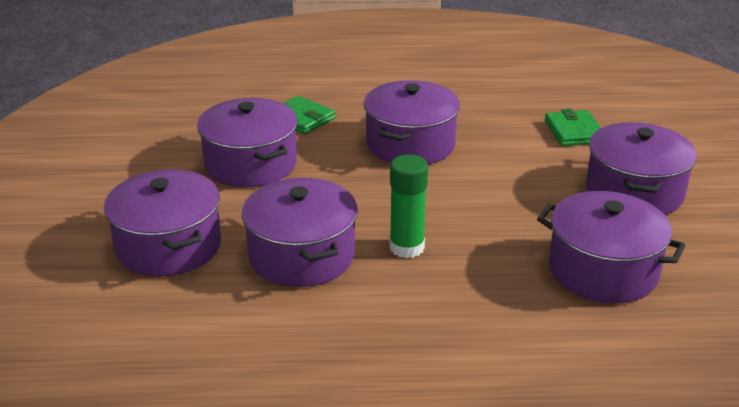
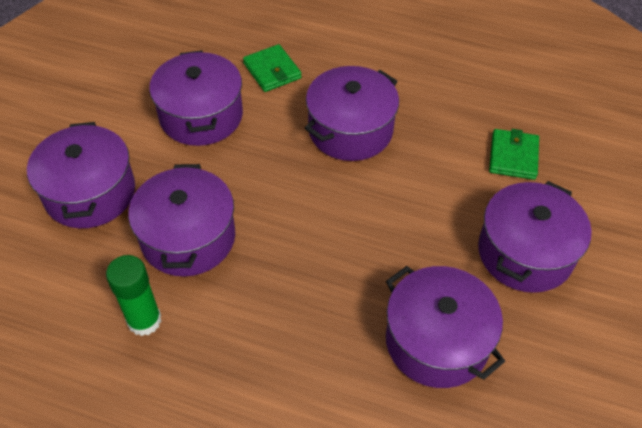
camera: 20 degrees right, 20 degrees up
green glue stick [389,154,428,258] -> green glue stick moved to [106,255,162,336]

